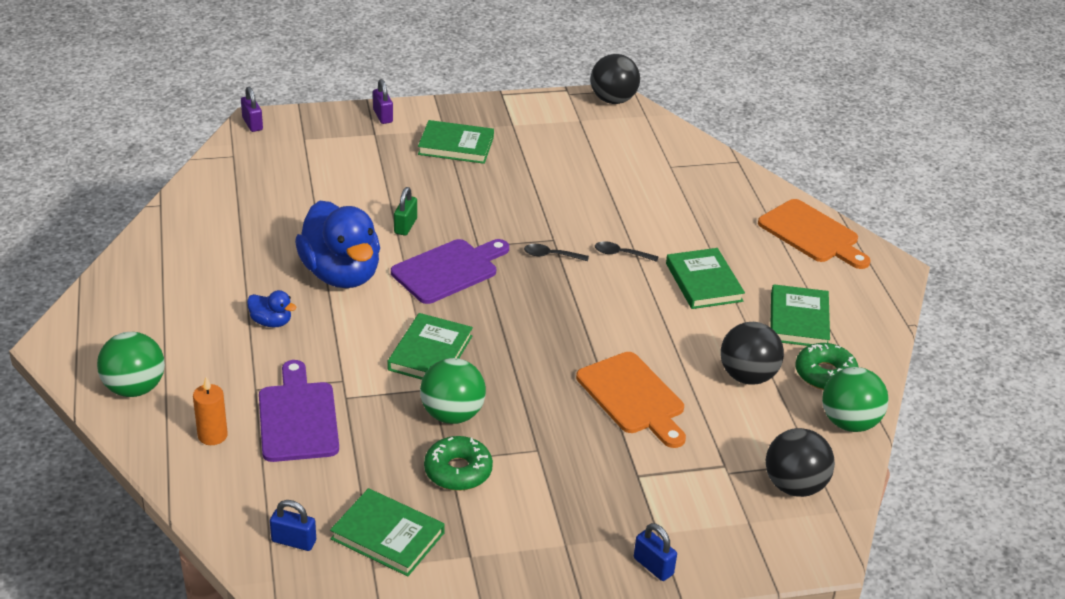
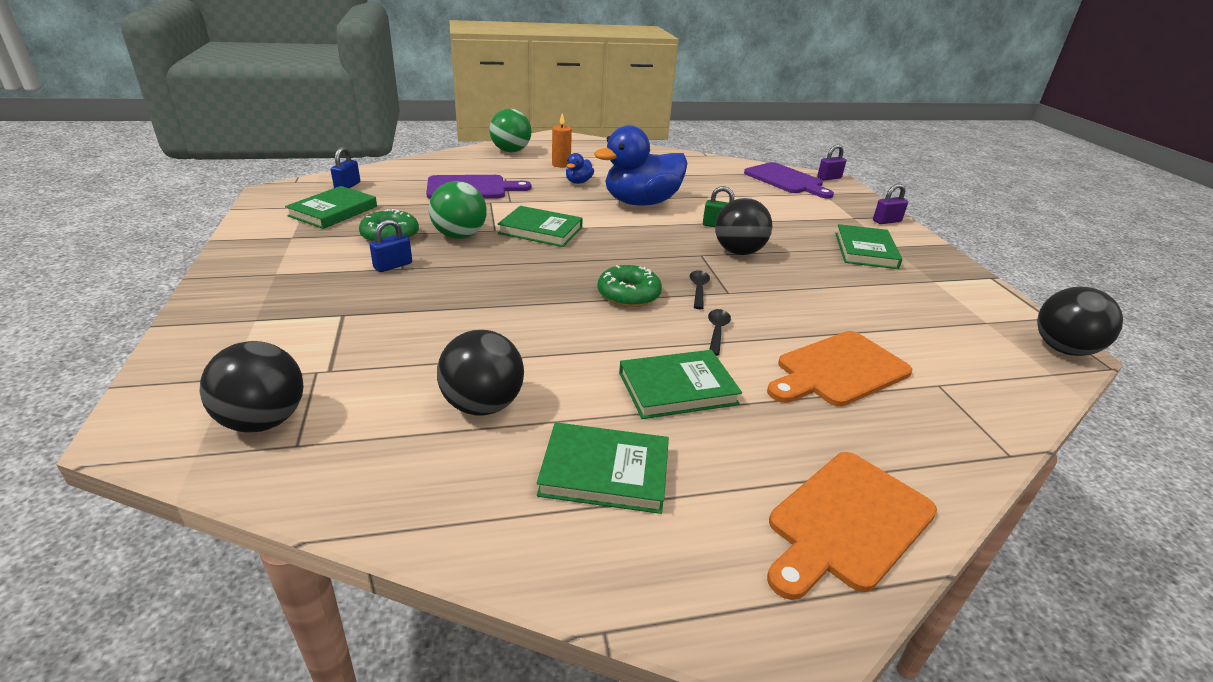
camera: 90 degrees right, 5 degrees down
orange candle [193,377,228,445] -> orange candle moved to [552,113,572,168]
purple cutting board [391,239,509,304] -> purple cutting board moved to [744,162,834,198]
orange cutting board [576,352,686,448] -> orange cutting board moved to [767,331,912,407]
blue padlock [634,523,677,581] -> blue padlock moved to [369,219,412,272]
green donut [795,343,858,390] -> green donut moved to [597,265,662,307]
green ball [822,367,889,432] -> none
none -> black ball [715,198,772,255]

